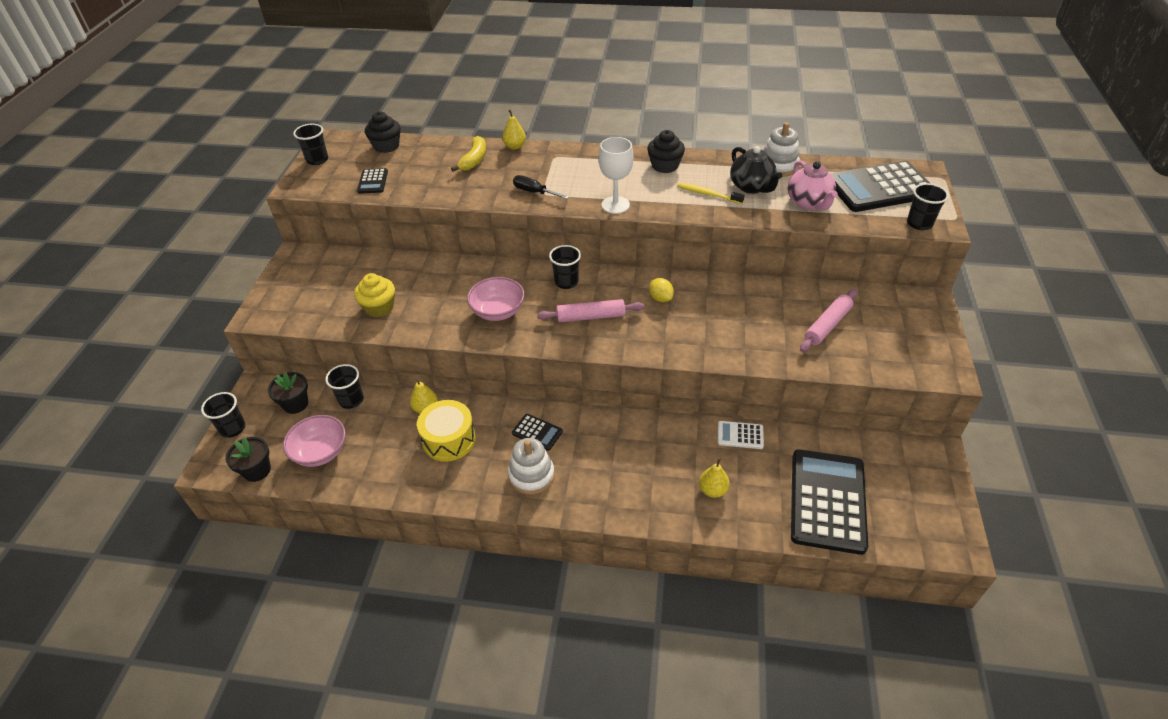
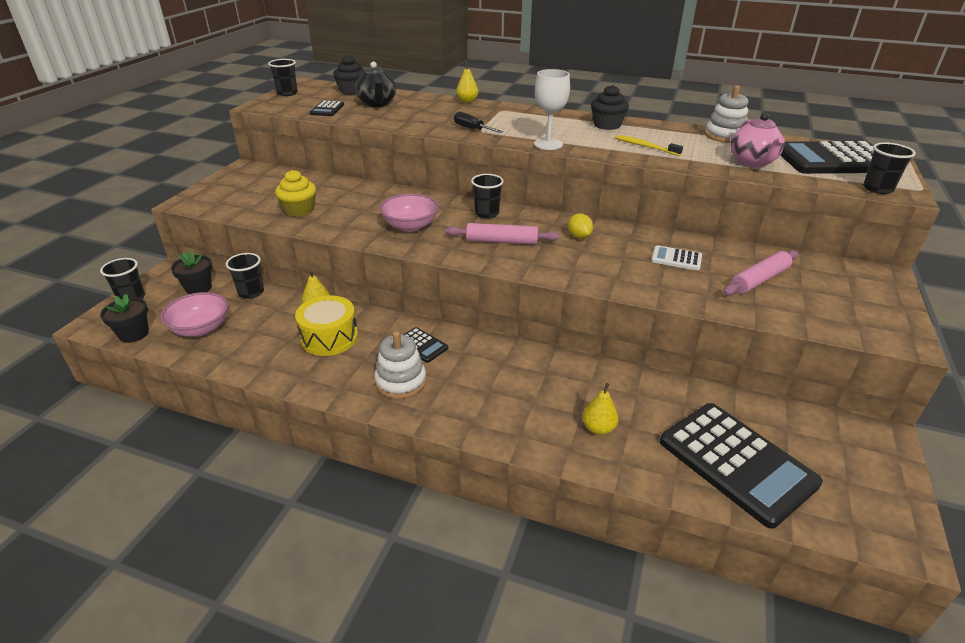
camera: 10 degrees right, 10 degrees down
yellow banana [451,136,486,172] -> none
white calculator [718,421,764,449] -> white calculator moved to [651,245,702,270]
black teapot [730,146,782,194] -> black teapot moved to [355,61,396,107]
black calculator [791,449,868,555] -> black calculator turned 120 degrees clockwise [660,403,823,529]

